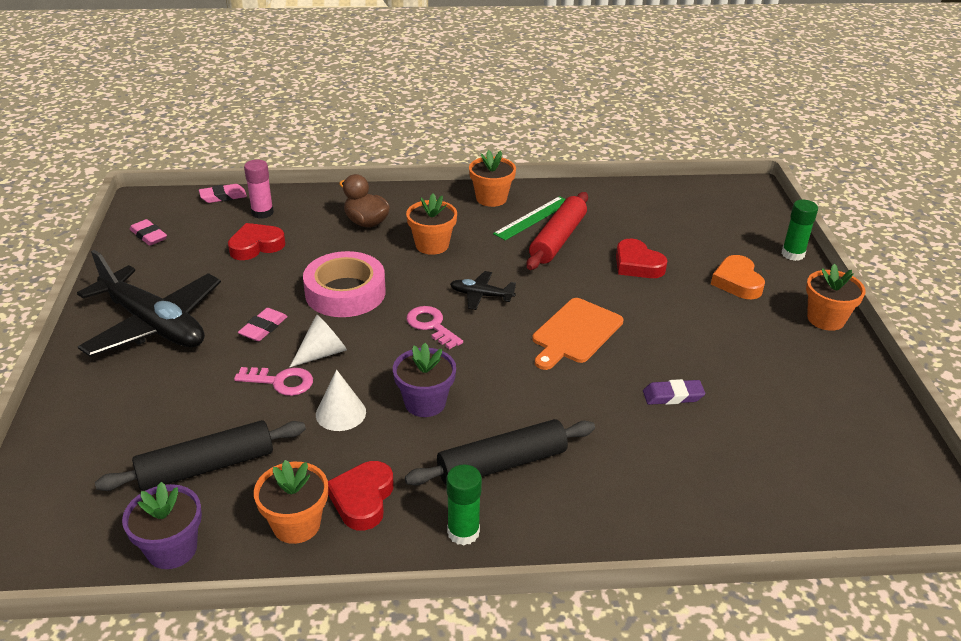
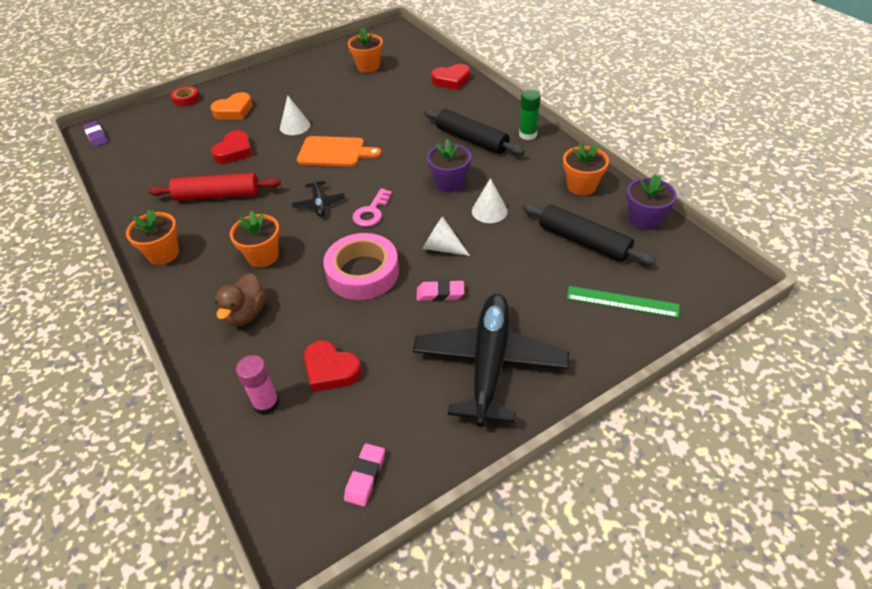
camera: 115 degrees left, 10 degrees up
pink eraser [199,184,247,203] -> none
pink key [234,367,313,396] -> none
red heart [328,461,394,531] -> red heart moved to [431,64,470,90]
green ruler [493,196,566,240] -> green ruler moved to [567,286,679,318]
purple eraser [643,379,705,405] -> purple eraser moved to [83,121,108,147]
green glue stick [782,200,818,261] -> red tape [171,86,200,107]
orange flower pot [806,264,866,331] -> orange flower pot moved to [348,28,383,73]
none -> white cone [280,95,310,135]

